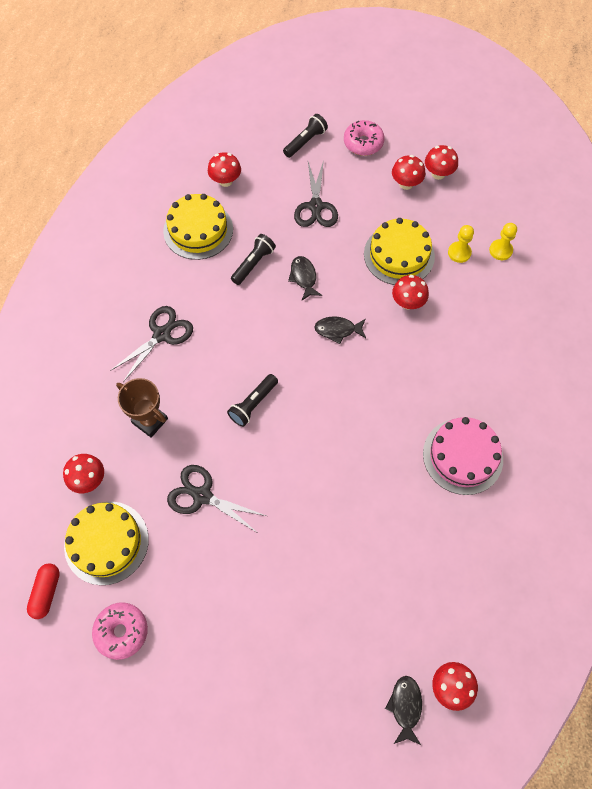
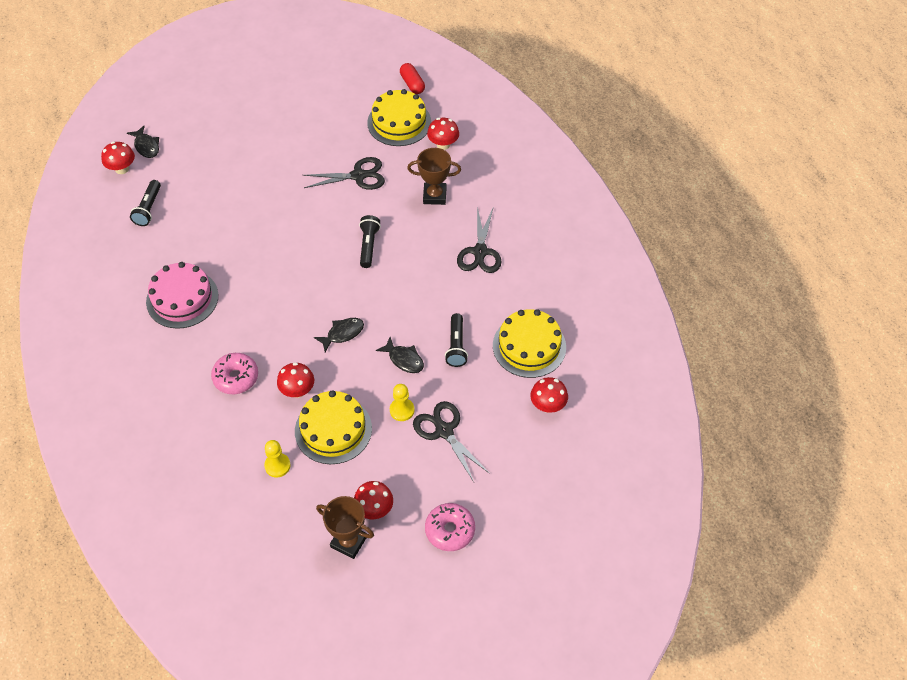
camera: 145 degrees right, 10 degrees down
pink donut [92,602,148,660] -> pink donut moved to [211,353,258,394]
black flashlight [283,114,328,158] -> black flashlight moved to [130,180,161,226]
red mushroom [425,145,458,180] -> brown trophy [316,496,374,559]
yellow pawn [489,223,517,260] -> yellow pawn moved to [390,384,415,421]

